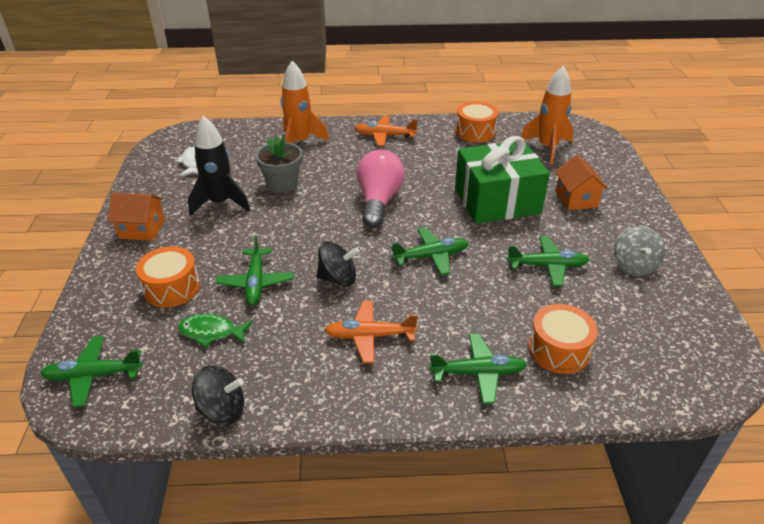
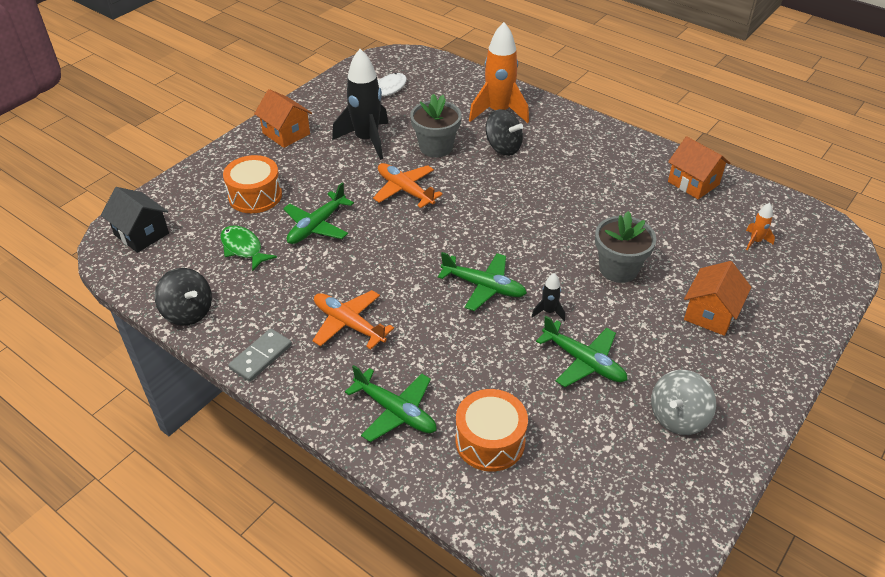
camera: 40 degrees right, 5 degrees up
green plane [40,336,143,407] -> black house [101,187,169,253]
black spinning top [317,241,360,286] -> black spinning top moved to [486,109,523,156]
orange plane [354,116,418,146] -> orange plane moved to [373,163,443,208]
pink light bulb [357,149,405,228] -> none
orange drum [455,101,499,142] -> orange house [668,136,730,199]
green gift [455,136,550,224] -> grey flower pot [595,211,656,283]
orange rocket [521,66,573,164] -> orange rocket [746,203,775,250], size x0.44
none -> grey domino [228,329,292,382]
none -> black rocket [532,273,565,321]

